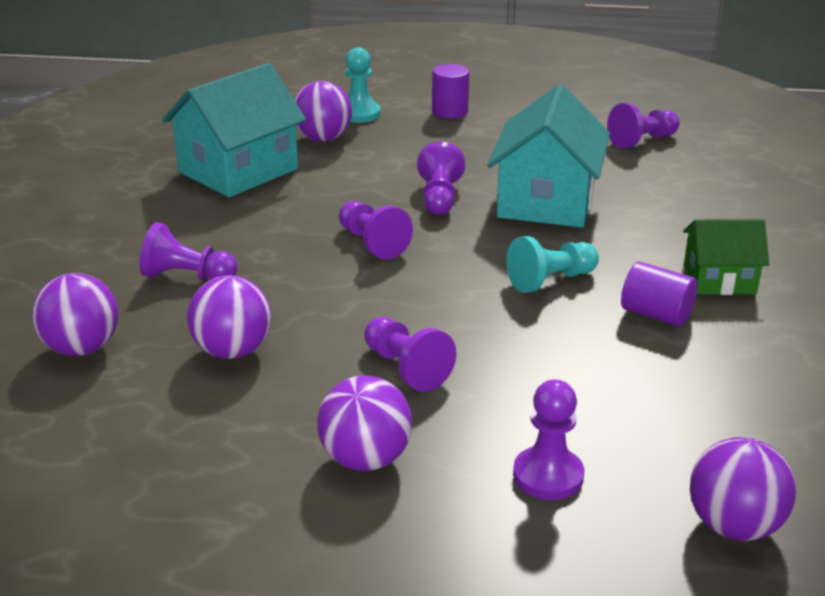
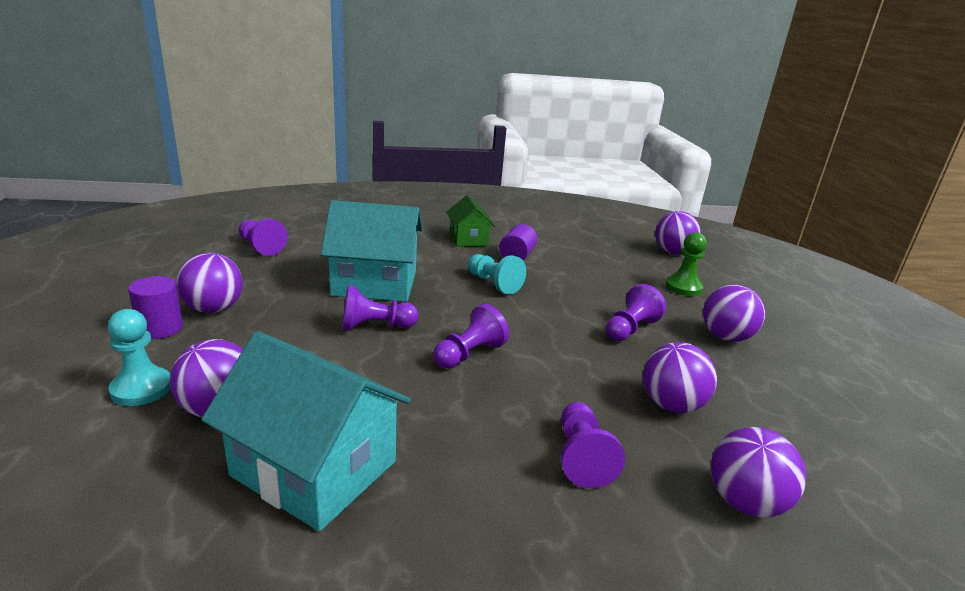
camera: 105 degrees left, 5 degrees down
purple pawn [513,380,584,500] -> green pawn [665,232,707,296]
none -> purple ball [176,253,243,313]

